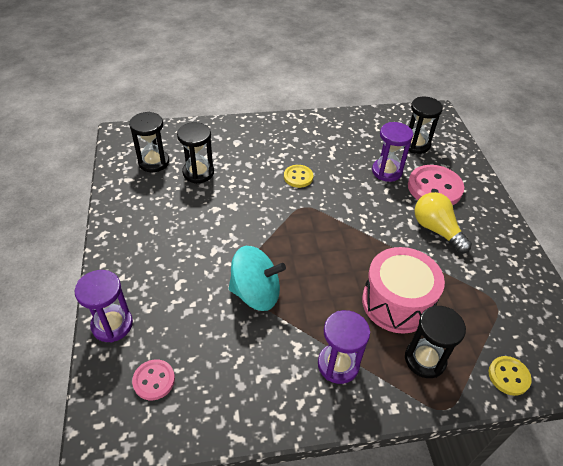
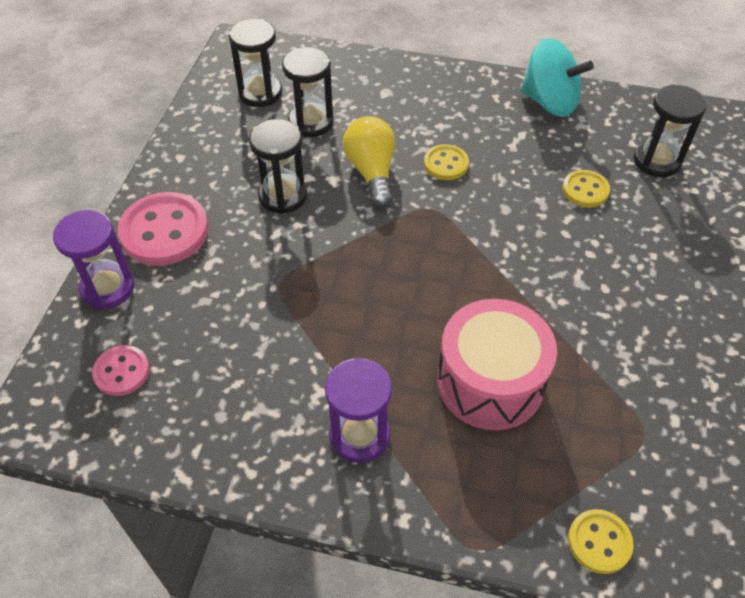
camera: 25 degrees right, 5 degrees up
turquoise spinning top [229,246,286,311] -> turquoise spinning top moved to [521,39,594,117]
purple hourglass [372,122,413,182] -> yellow button [562,170,610,207]
black hourglass [405,306,466,378] -> black hourglass moved to [249,119,307,214]
pink button [408,165,464,205] -> pink button moved to [118,192,209,266]
yellow light bulb [415,192,472,253] -> yellow light bulb moved to [343,116,395,208]

